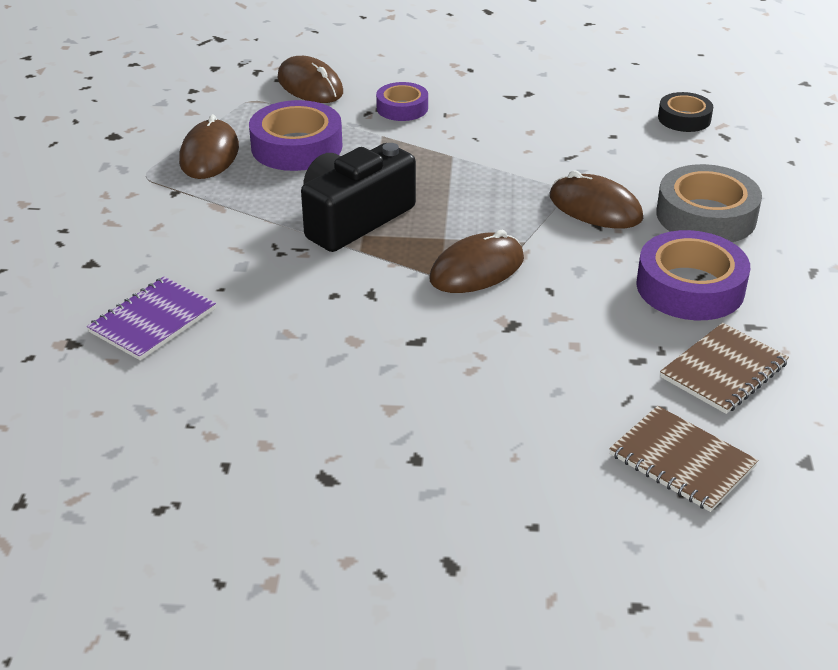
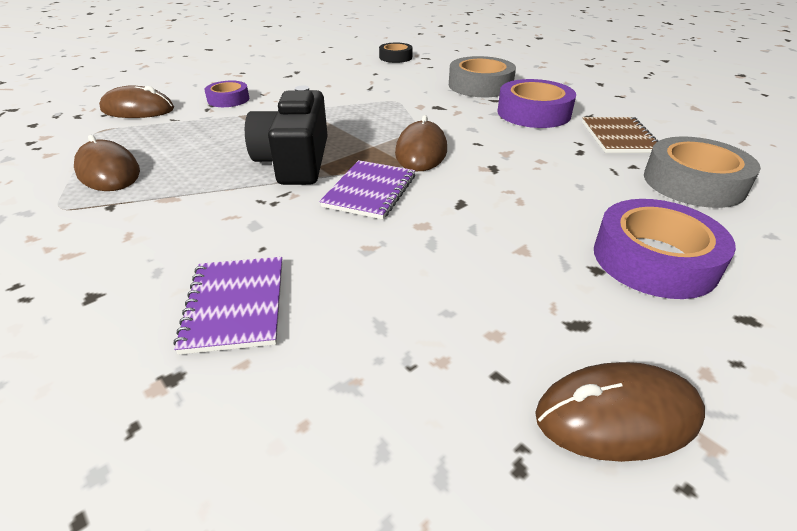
camera: 45 degrees left, 0 degrees up
purple tape [249,100,343,171] -> purple tape moved to [594,199,736,299]
brown mouse [550,170,643,229] -> brown mouse moved to [535,362,705,462]
brown notebook [609,406,758,512] -> grey tape [644,136,761,208]
none -> purple notebook [319,160,415,219]

